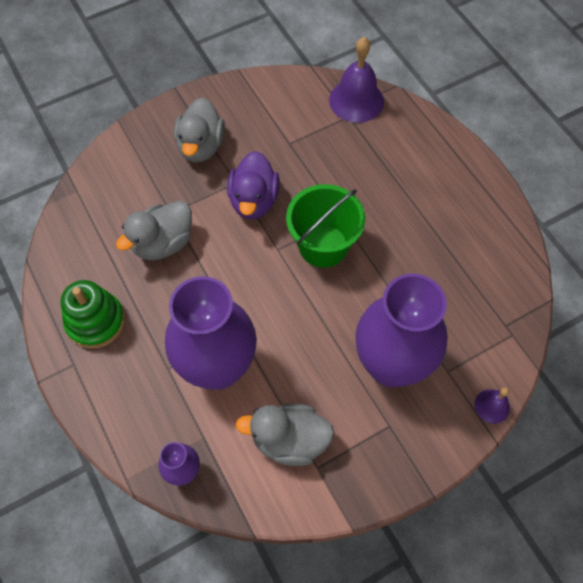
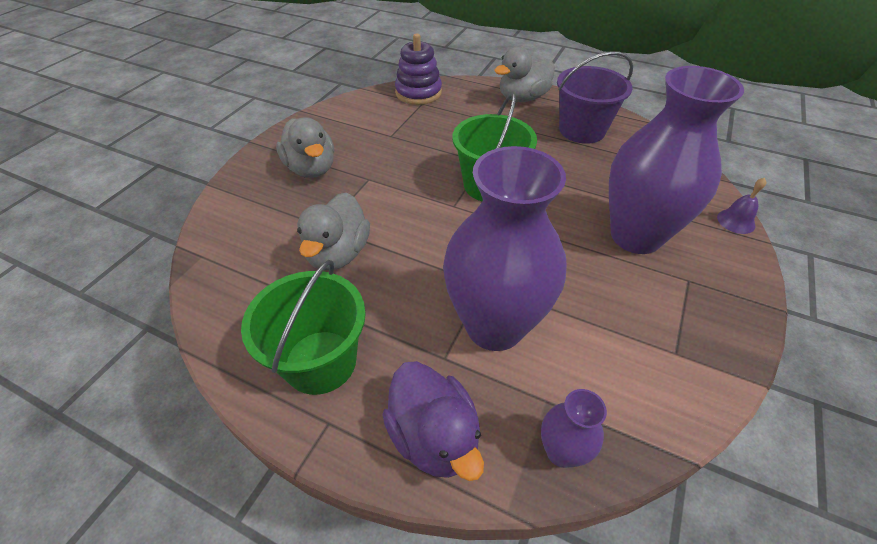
camera: 35 degrees left, 15 degrees down
green stacking toy [61,280,125,349] -> green bucket [241,260,366,395]
purple duck [227,151,280,219] -> purple duck moved to [382,361,484,481]
grey duck [236,404,334,466] -> grey duck moved to [494,47,555,102]
purple bell [329,37,384,123] -> purple stacking toy [395,34,442,105]
none -> purple bucket [557,51,633,144]

